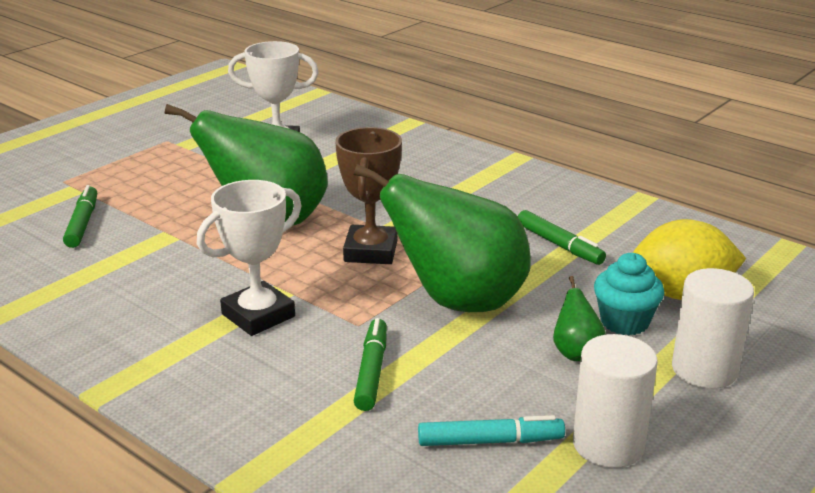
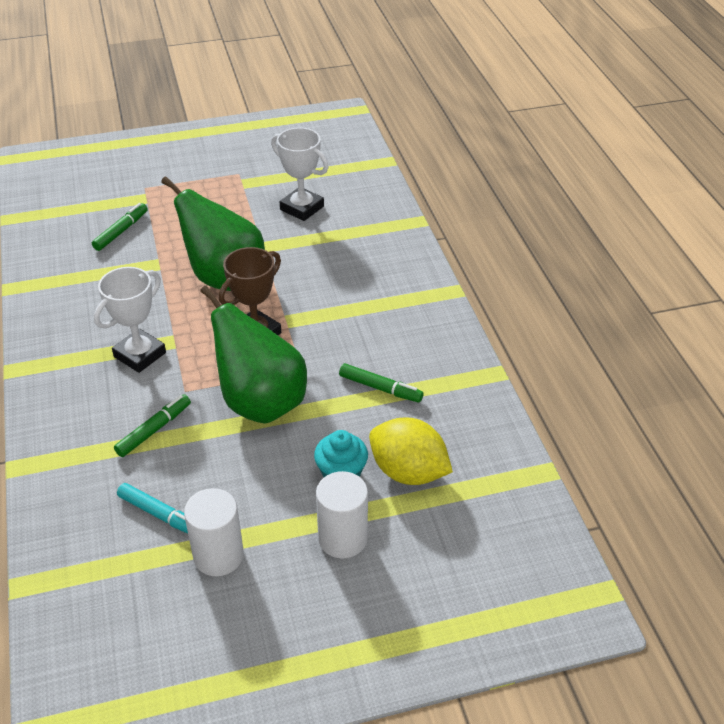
camera: 35 degrees right, 15 degrees up
white trophy [197,180,302,336] -> white trophy turned 45 degrees counterclockwise [94,267,166,373]
green marker [518,210,606,265] -> green marker turned 60 degrees counterclockwise [339,363,424,403]
green pear [553,276,606,361] -> none

